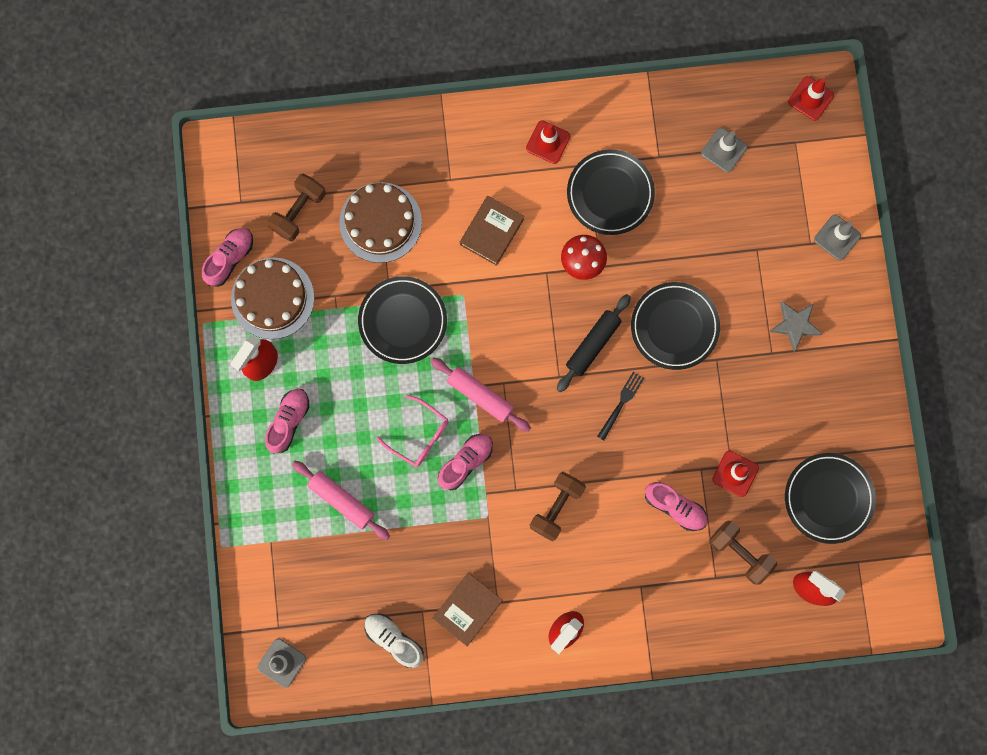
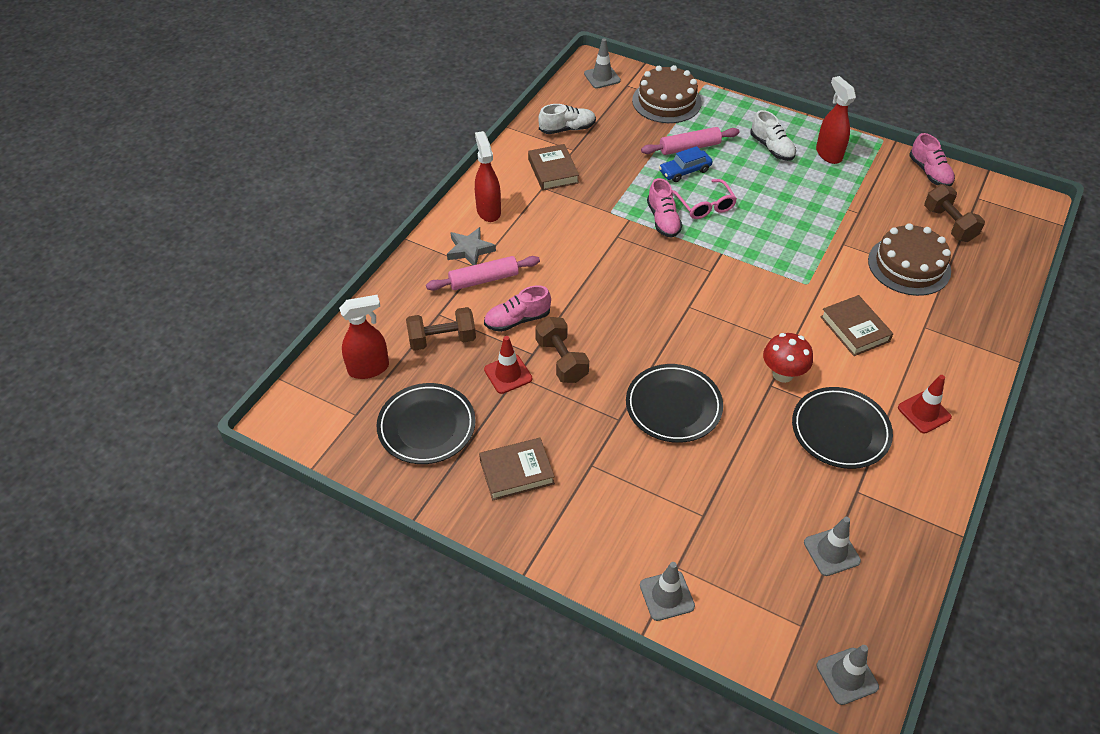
camera: 125 degrees right, 30 degrees down
brown cake [231,257,314,339] -> brown cake moved to [632,65,702,123]
pink shoe [265,389,309,453] -> white shoe [750,110,796,161]
black plate [358,276,447,364] -> none
pink glasses [376,395,449,467] -> pink glasses turned 90 degrees counterclockwise [672,179,737,219]
pink rolling pin [430,358,531,432] -> pink rolling pin moved to [426,256,540,291]
brown dumbbell [530,472,586,541] -> brown dumbbell moved to [535,317,589,383]
black rolling pin [557,294,631,392] -> none
black fork [597,372,644,440] -> none
grey star [769,301,822,352] -> grey star moved to [447,227,496,265]
red traffic cone [788,76,834,121] -> grey traffic cone [817,645,879,705]
none -> brown book [479,438,555,500]
none -> blue car [659,146,713,182]

